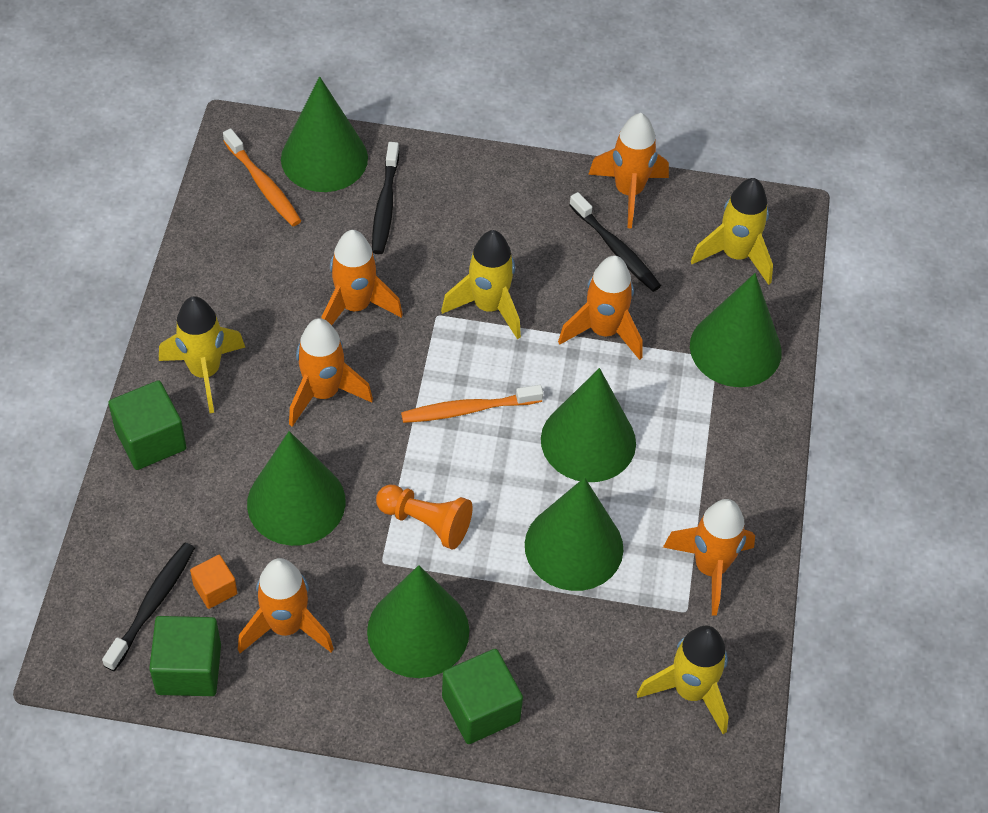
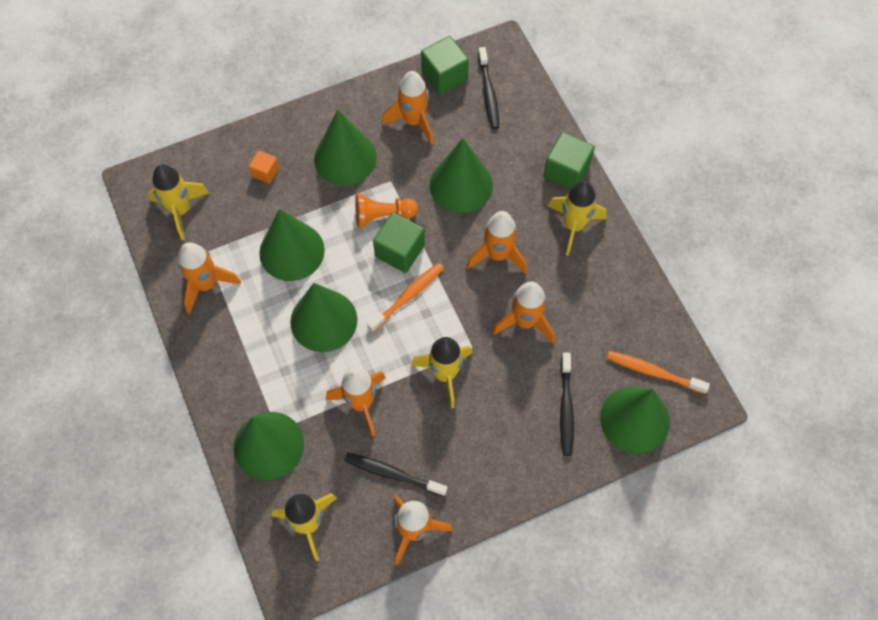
camera: 150 degrees right, 10 degrees up
orange cube [190,555,237,609] -> orange cube moved to [249,150,279,184]
black toothbrush [372,142,399,254] -> black toothbrush turned 150 degrees counterclockwise [560,352,574,456]
green cube [442,649,523,744] -> green cube moved to [373,212,425,273]

